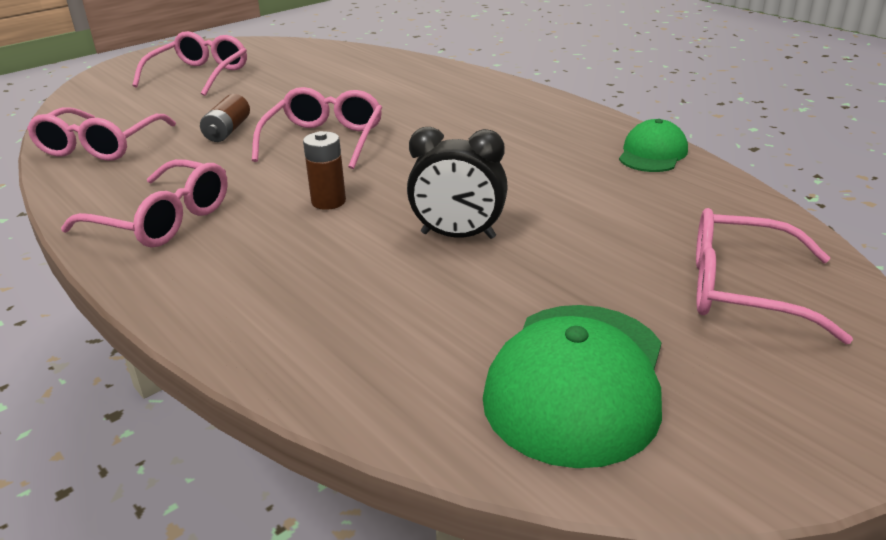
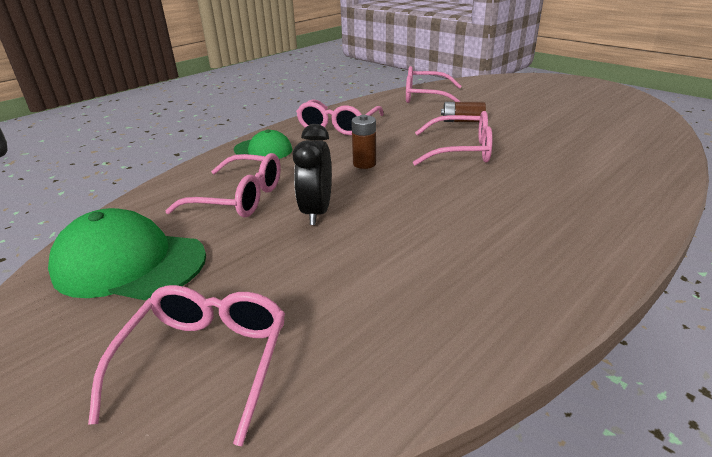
camera: 85 degrees right, 0 degrees up
pink glasses [133,31,247,96] -> pink glasses moved to [165,153,281,218]
green cap [619,119,688,172] -> green cap moved to [234,130,292,159]

